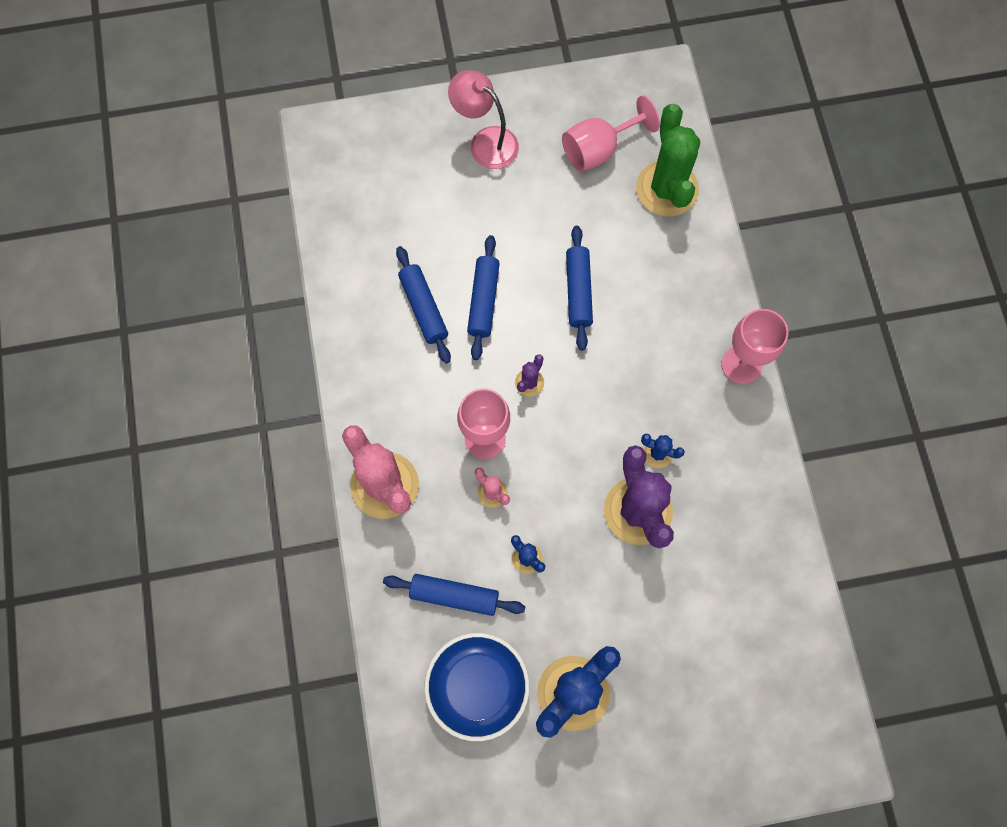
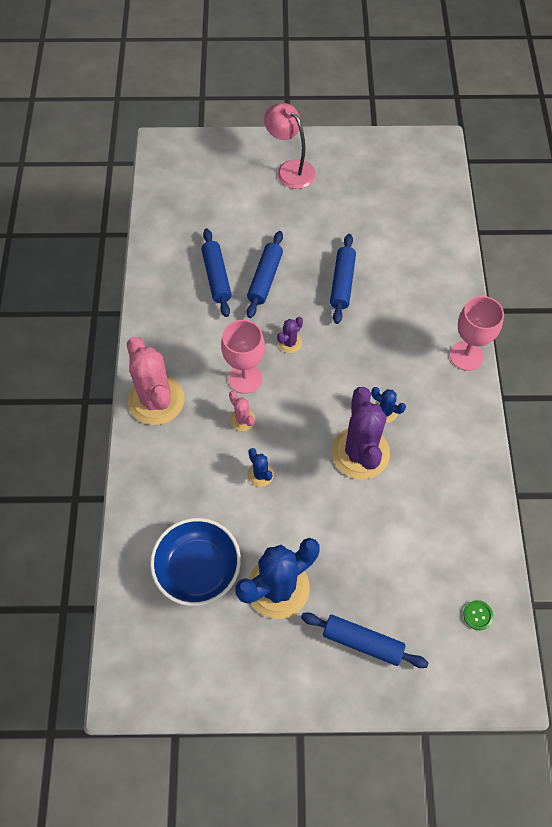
camera: 10 degrees right, 10 degrees down
blue rolling pin [383,574,525,616] -> blue rolling pin moved to [301,612,429,668]
pink goblet [562,95,660,172] -> none
green cactus [636,103,700,217] -> none
none -> green button [463,600,494,630]

